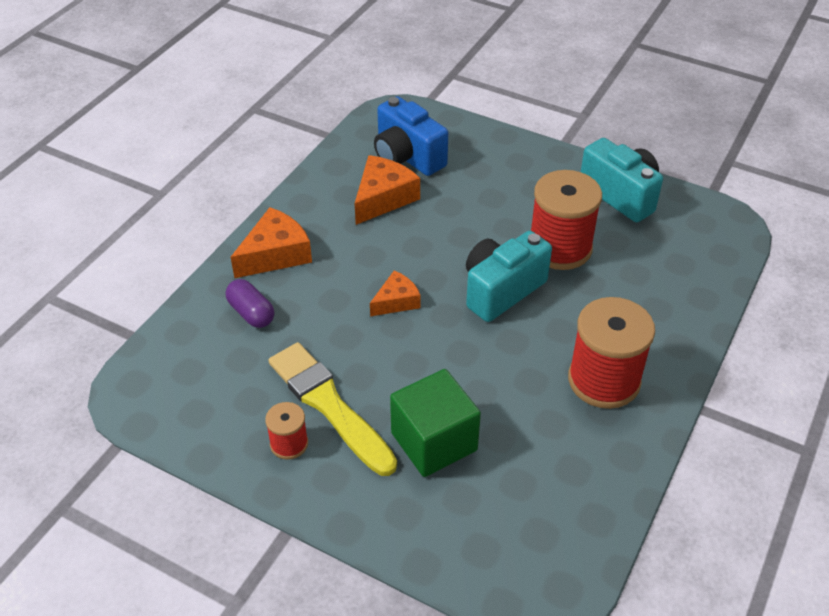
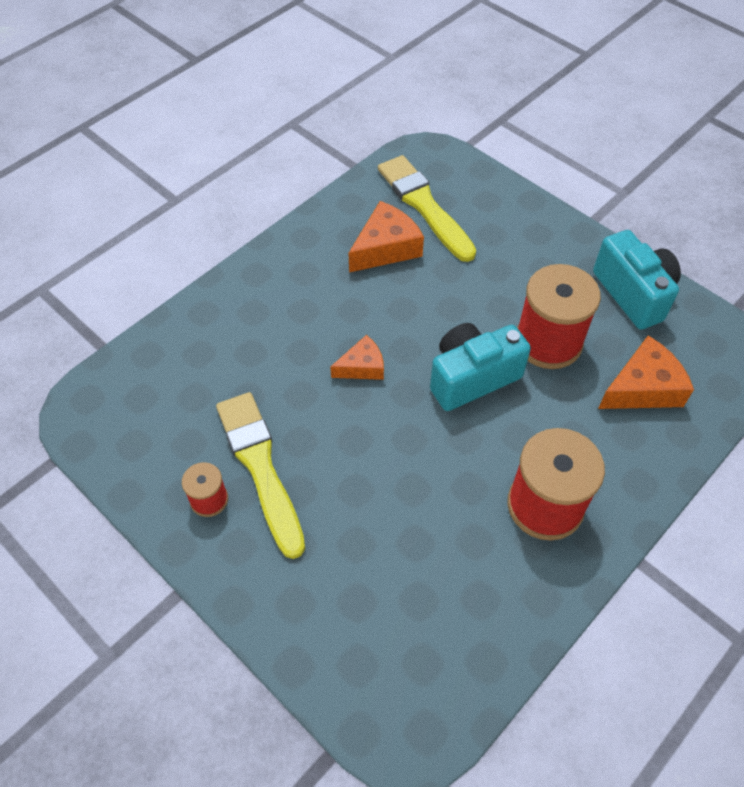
camera: 15 degrees right, 10 degrees up
purple capsule [226,279,274,328] -> none
orange cheese [231,207,312,278] -> orange cheese moved to [598,335,694,409]
blue camera [374,96,448,176] -> yellow brush [378,155,476,262]
green cube [390,369,481,477] -> none

